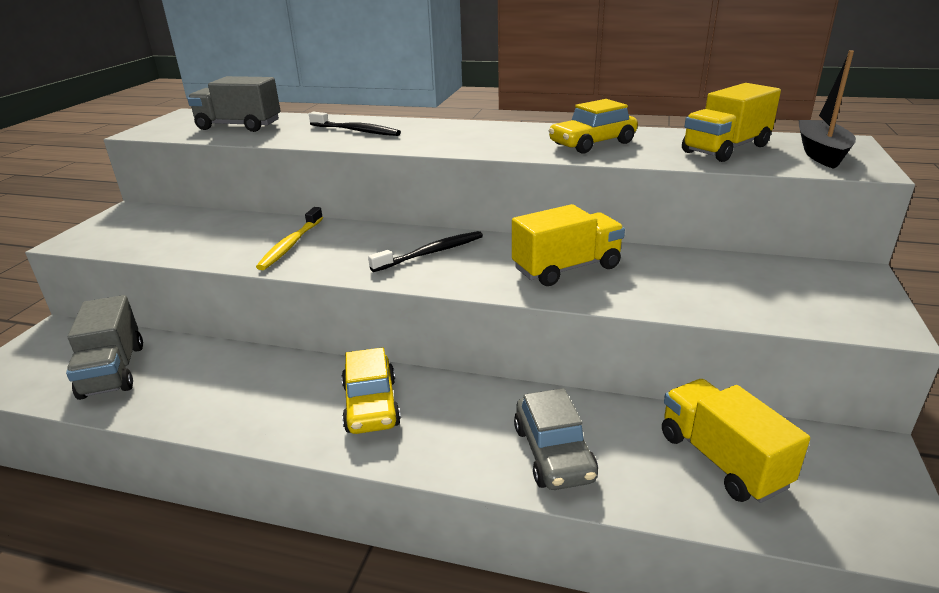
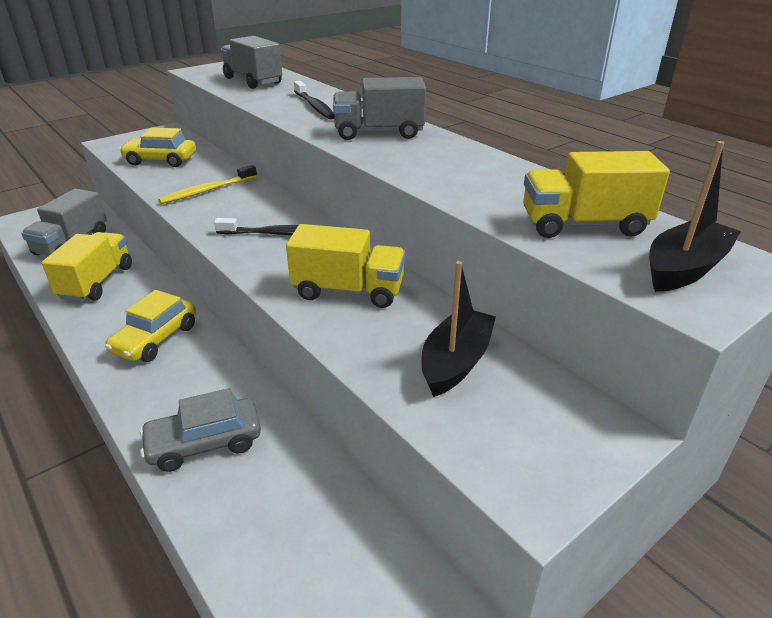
camera: 35 degrees right, 5 degrees up
grey car [514,388,598,490] -> grey car turned 45 degrees clockwise [139,388,261,472]
yellow car [548,99,638,154] -> yellow car moved to [119,127,196,167]
yellow truck [662,379,810,503] -> yellow truck moved to [41,232,132,301]
none -> grey truck [333,77,426,140]
none -> black boat [421,261,496,397]

